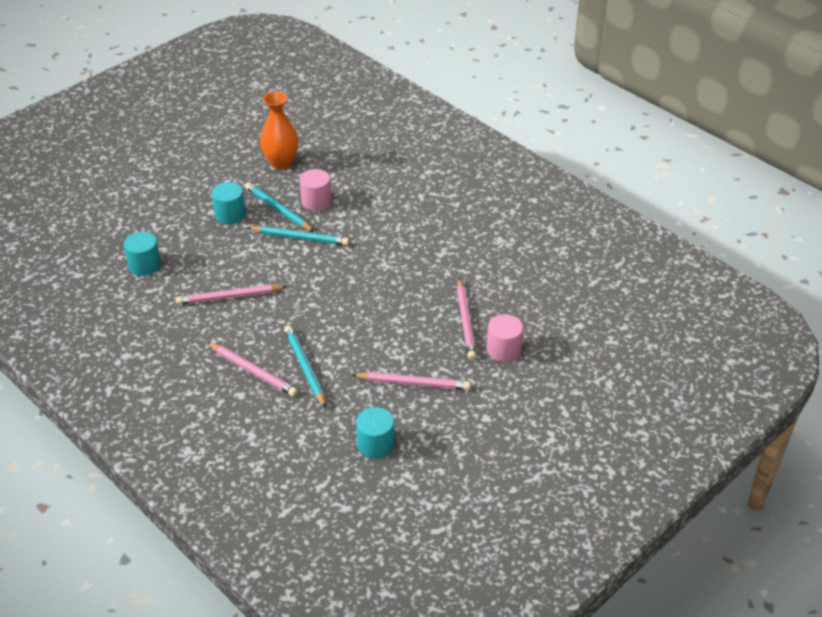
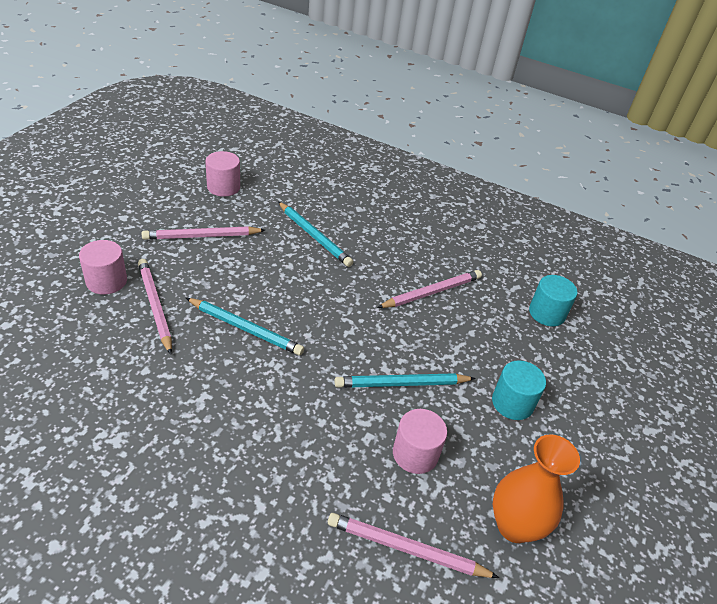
camera: 155 degrees right, 0 degrees up
pink pencil [207,342,298,397] -> pink pencil moved to [328,513,499,578]
turquoise pencil [245,182,314,232] -> turquoise pencil moved to [186,298,304,355]
turquoise cylinder [356,407,394,459] -> pink cylinder [205,151,240,197]

